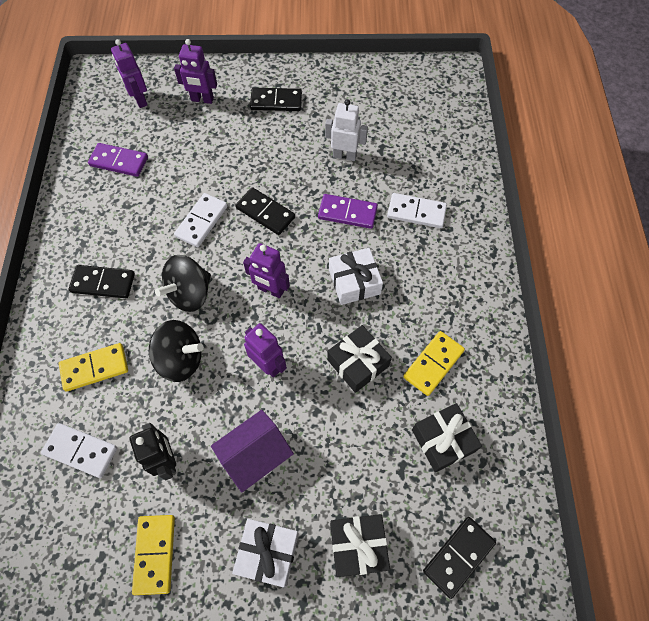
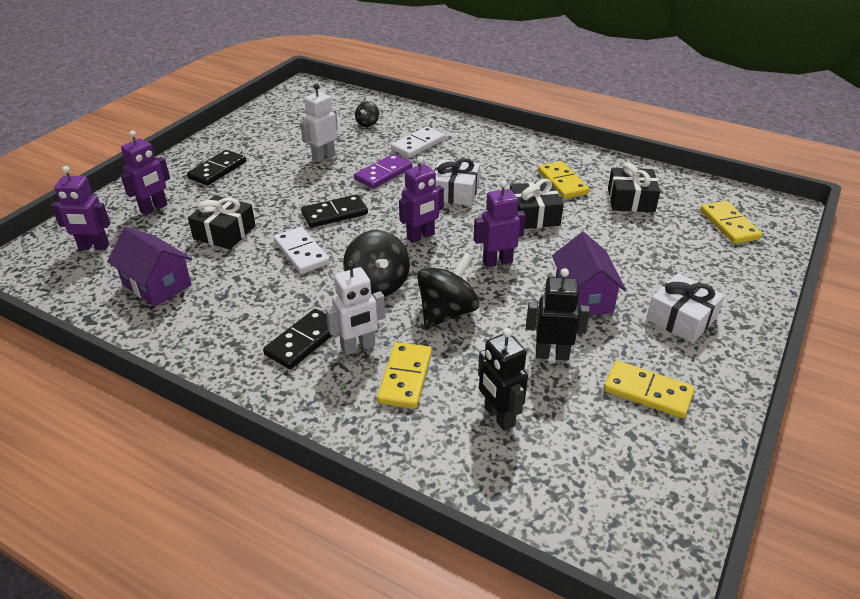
camera: 60 degrees left, 25 degrees down
white domino [41,423,117,478] -> black robot [478,328,528,431]
purple domino [88,143,148,177] -> purple house [107,227,192,307]
black gift [330,514,390,577] -> black gift moved to [188,195,256,249]
black domino [423,517,496,599] -> yellow domino [700,201,762,244]
none -> white robot [325,261,385,355]
none -> black spinning top [355,101,379,127]

